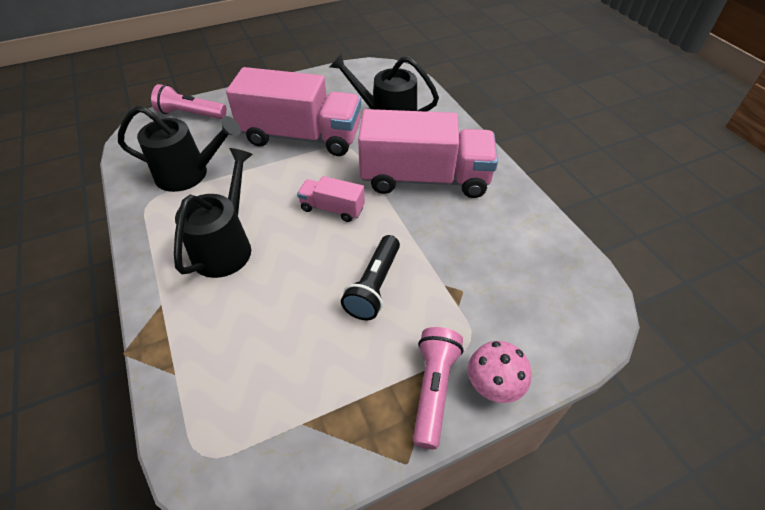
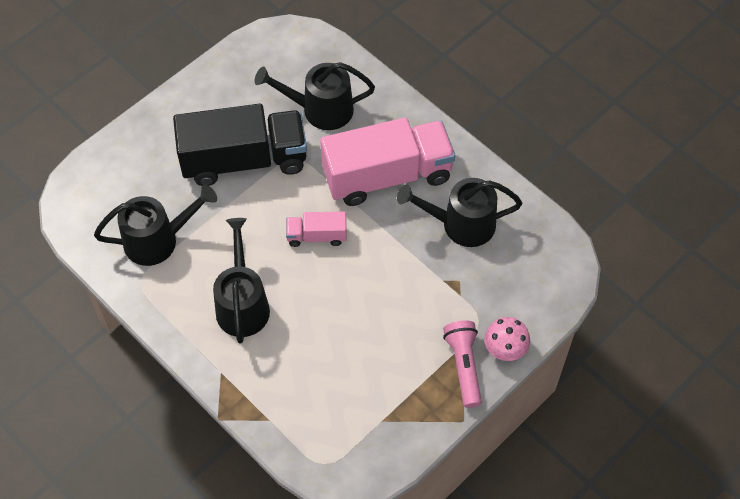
camera: 20 degrees left, 10 degrees up
pink flashlight [151,84,227,119] -> none
pink truck [226,67,361,156] -> black truck [173,104,307,186]
black flashlight [341,235,400,320] -> none
none -> black watering can [397,178,522,247]

